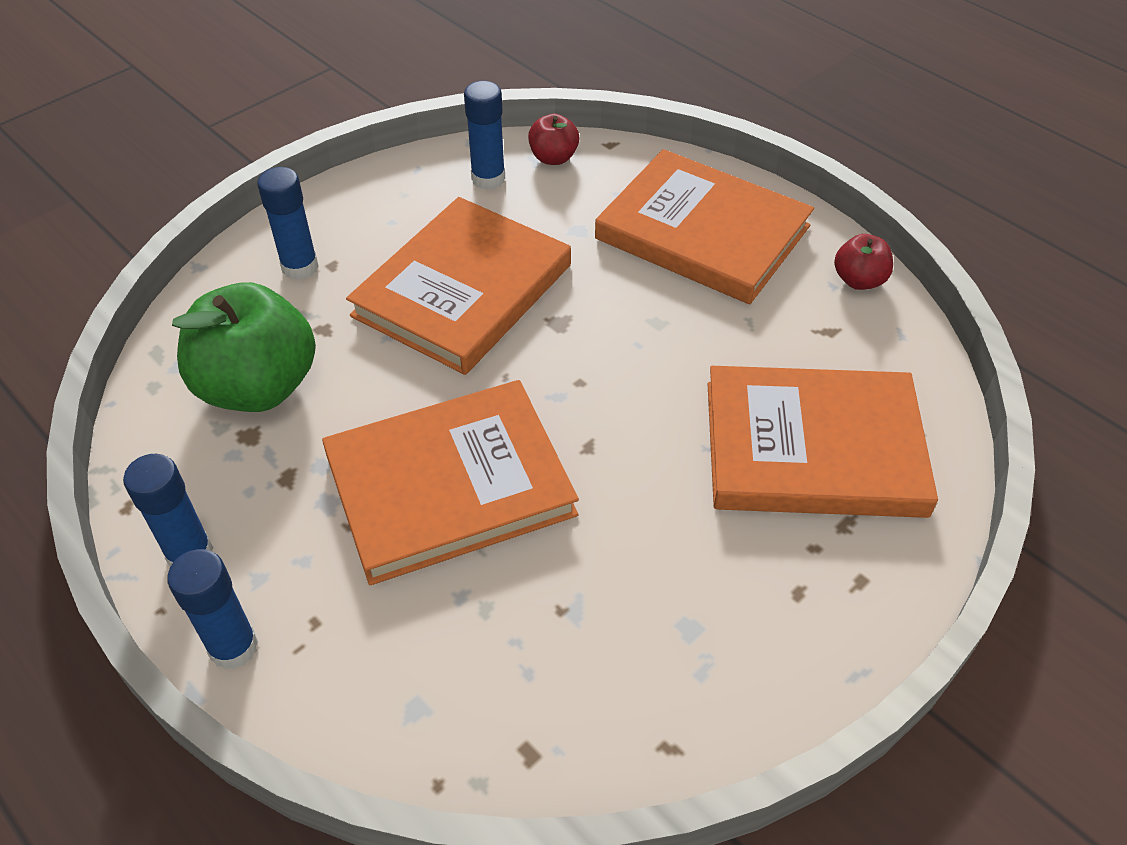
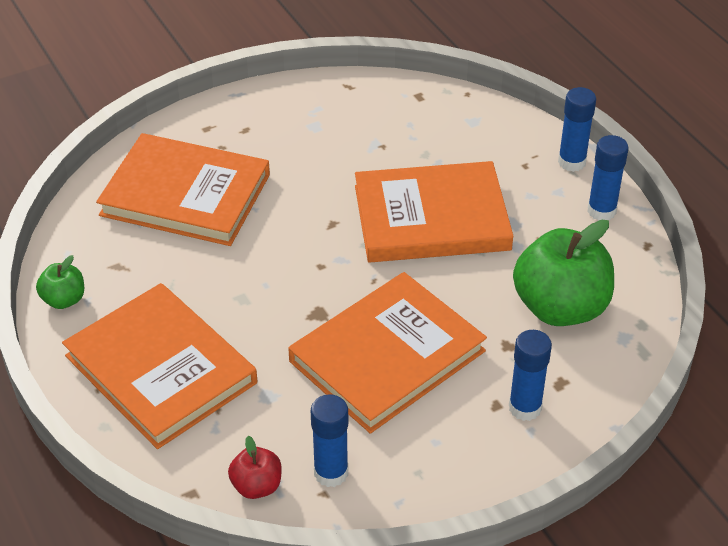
camera: 165 degrees left, 5 degrees down
red apple [834,234,893,290] -> green apple [36,255,84,309]

